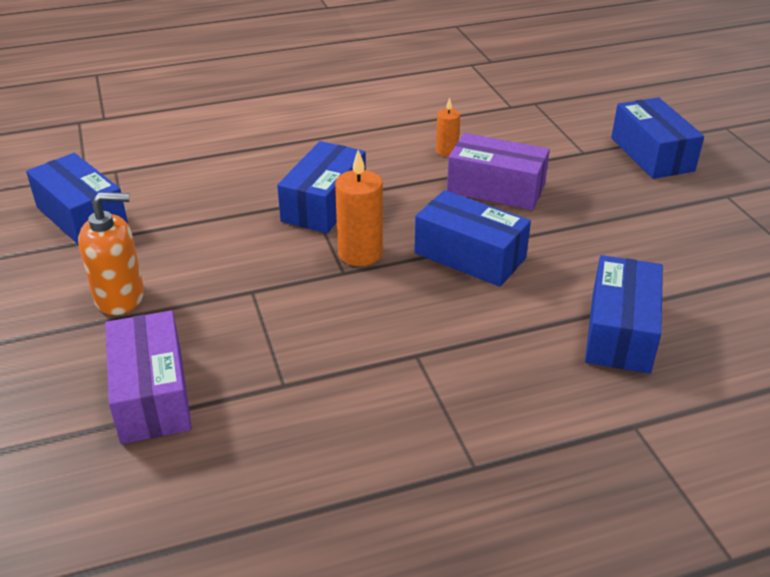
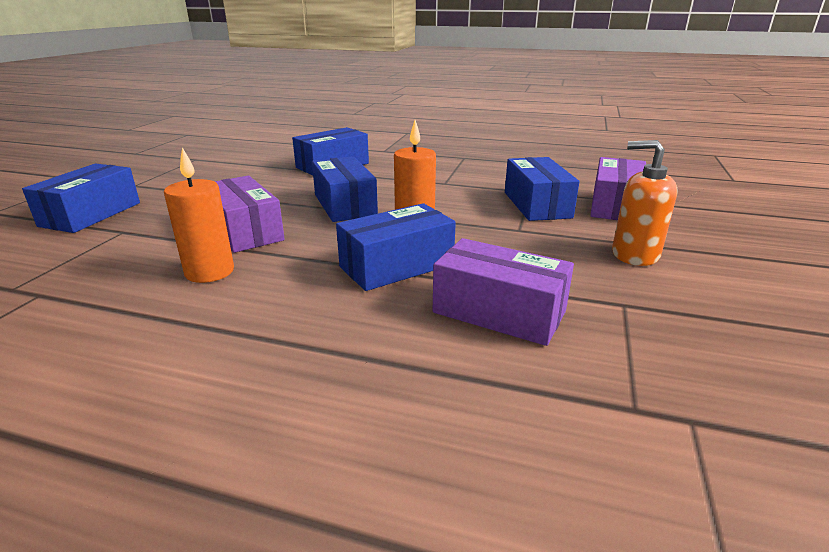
camera: 145 degrees left, 10 degrees down
blue box [26,153,128,245] -> blue box moved to [505,157,580,221]
orange candle [436,98,460,156] -> orange candle [164,147,234,283], size x1.72
none -> purple box [433,238,574,346]

